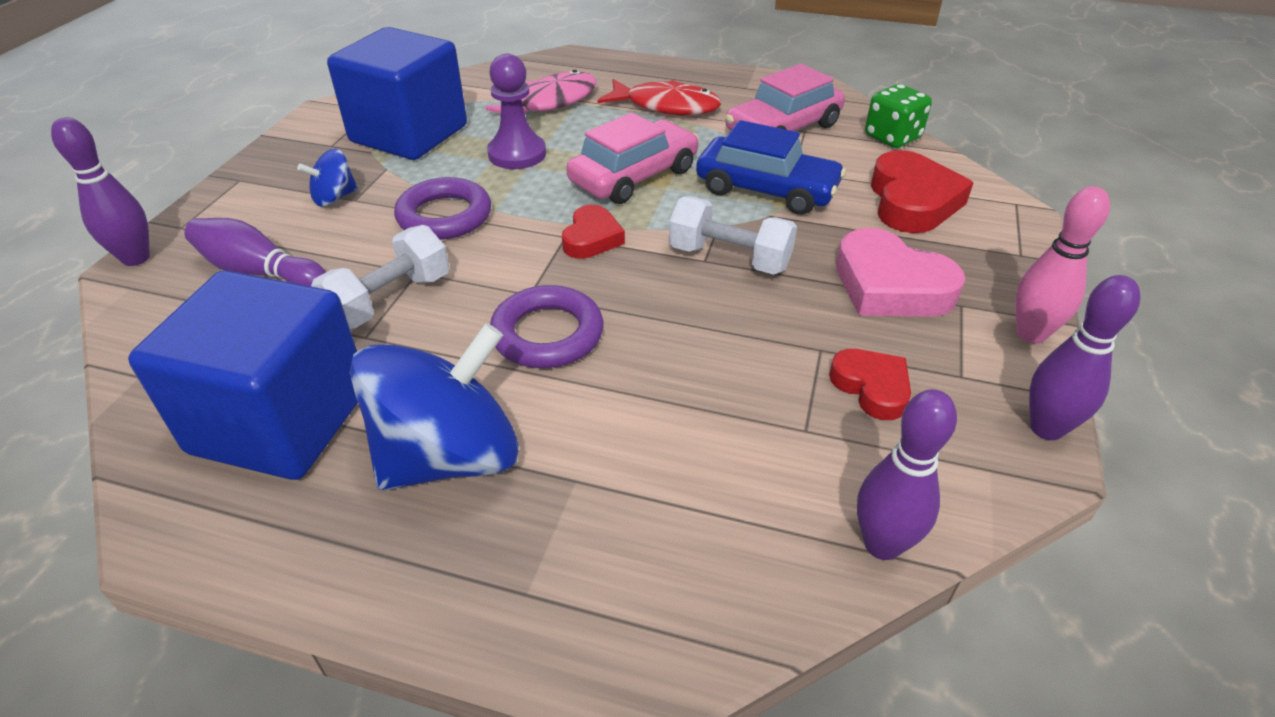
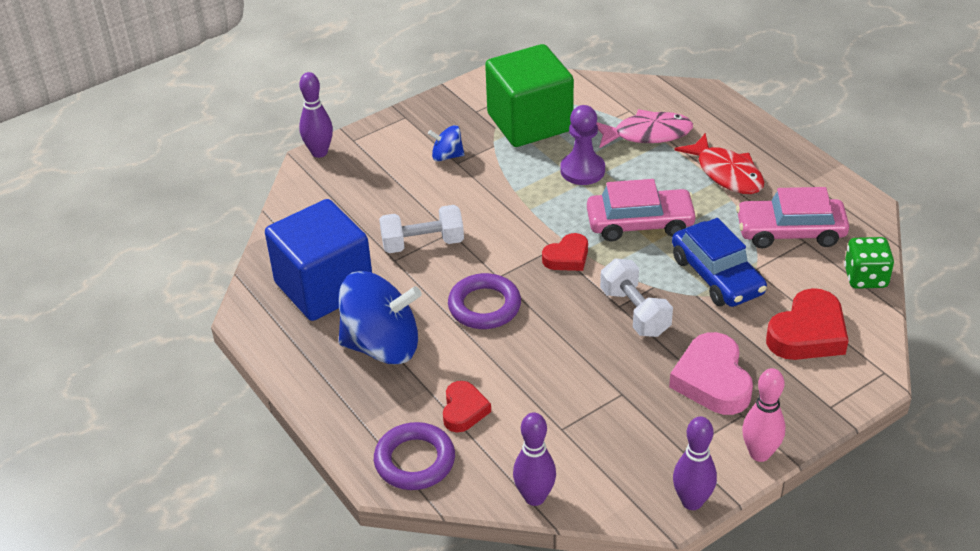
camera: 40 degrees right, 0 degrees up
purple bowling pin [184,218,326,286] -> none
blue cube [327,27,467,160] -> green cube [485,44,574,147]
purple ring [394,177,491,240] -> purple ring moved to [374,422,455,490]
red heart [829,349,911,420] -> red heart moved to [443,381,491,432]

